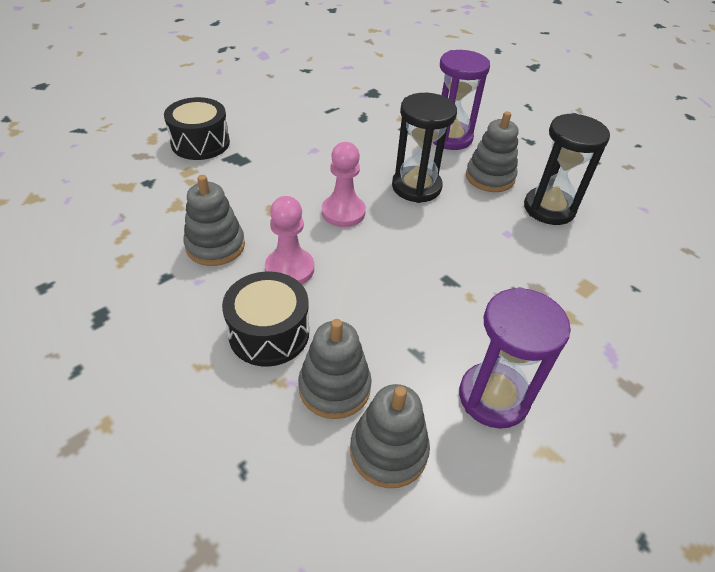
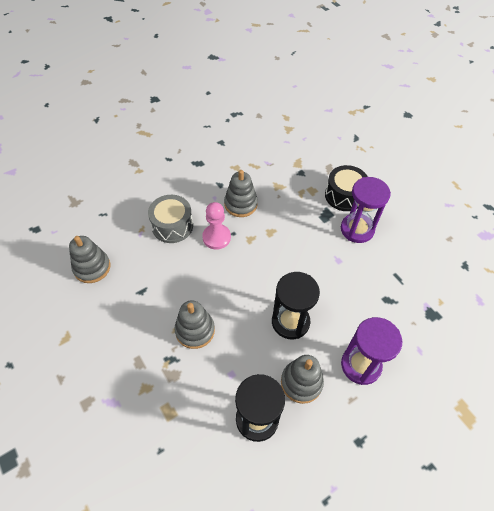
camera: 100 degrees right, 10 degrees up
black drum [222,271,309,367] -> grey drum [148,195,193,243]
grey stacking toy [298,319,372,419] -> grey stacking toy moved to [174,300,215,349]
pink pawn [322,142,366,227] -> none
purple hourglass [459,287,571,429] -> purple hourglass moved to [341,177,391,243]

